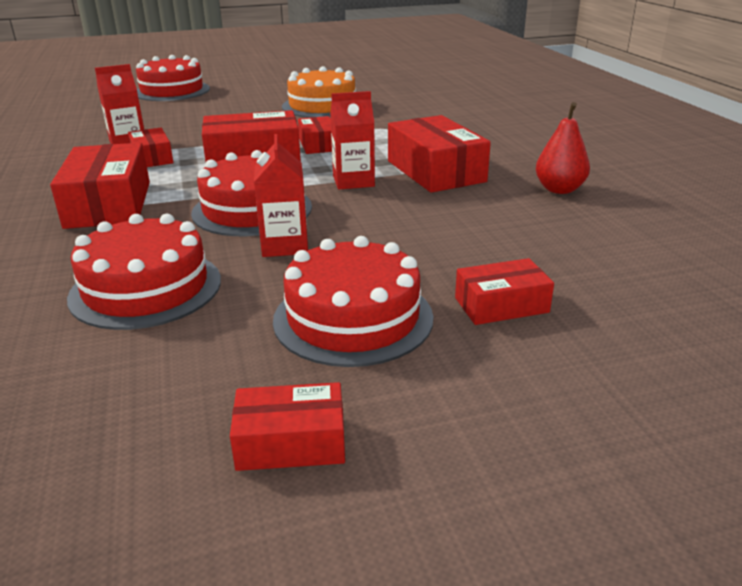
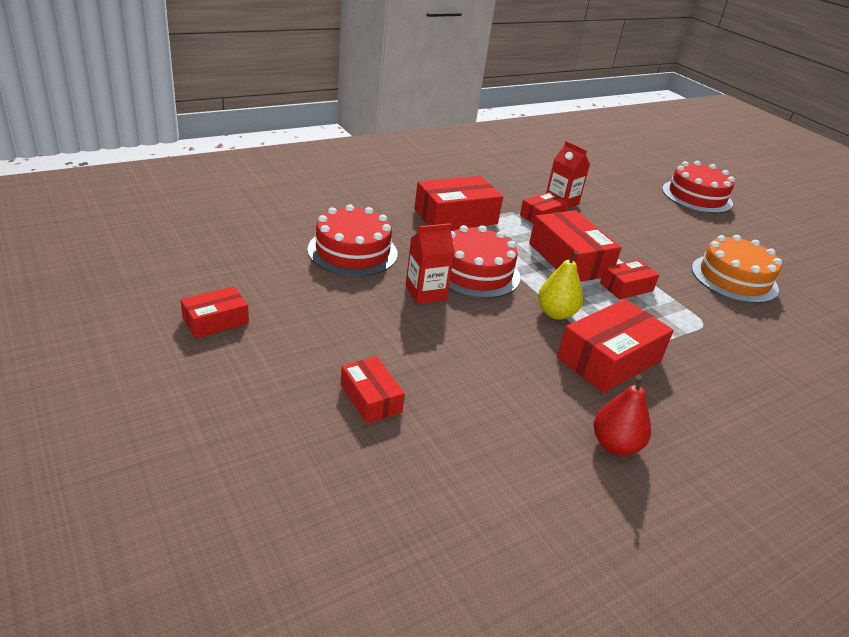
camera: 70 degrees right, 5 degrees up
red box [230,382,345,471] -> red box turned 75 degrees clockwise [181,286,249,338]
red cake [273,236,434,367] -> none
red carton [330,91,375,189] -> yellow pear [538,251,583,320]

